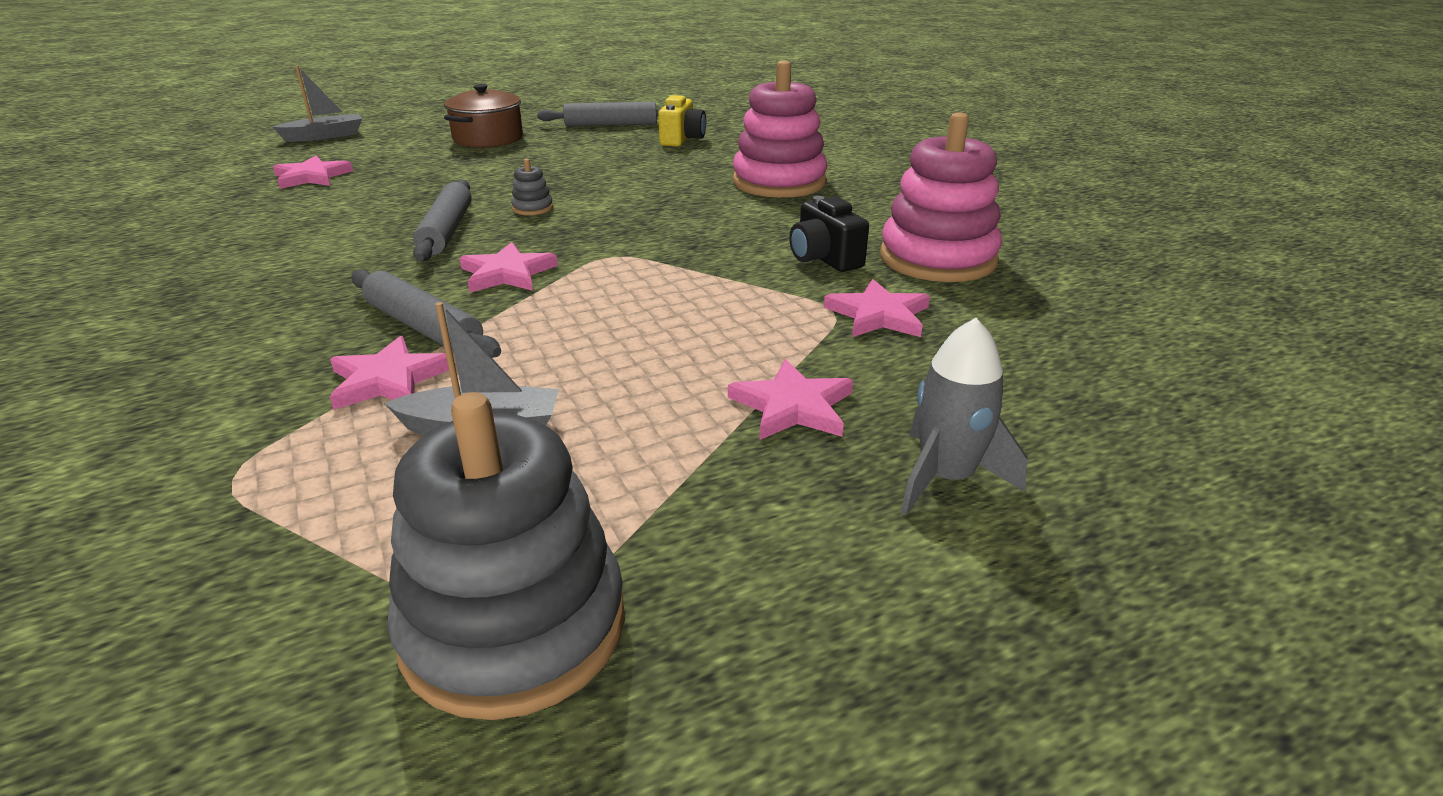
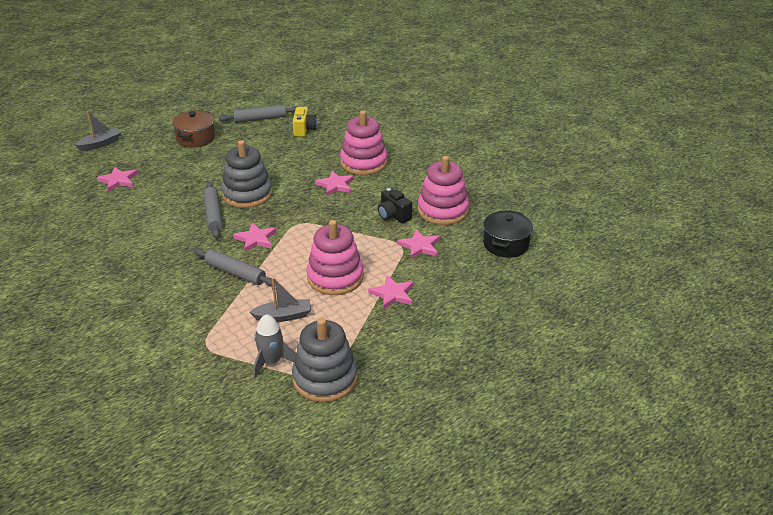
camera: 10 degrees left, 5 degrees up
pink star [330,336,449,410] -> pink star moved to [315,171,354,196]
grey stacking toy [511,159,553,215] -> grey stacking toy [221,140,272,208], size x2.49
grey rocket [901,318,1027,515] -> grey rocket moved to [253,314,296,378]
none -> pink stacking toy [307,220,364,295]
none -> black pot [483,210,533,257]

